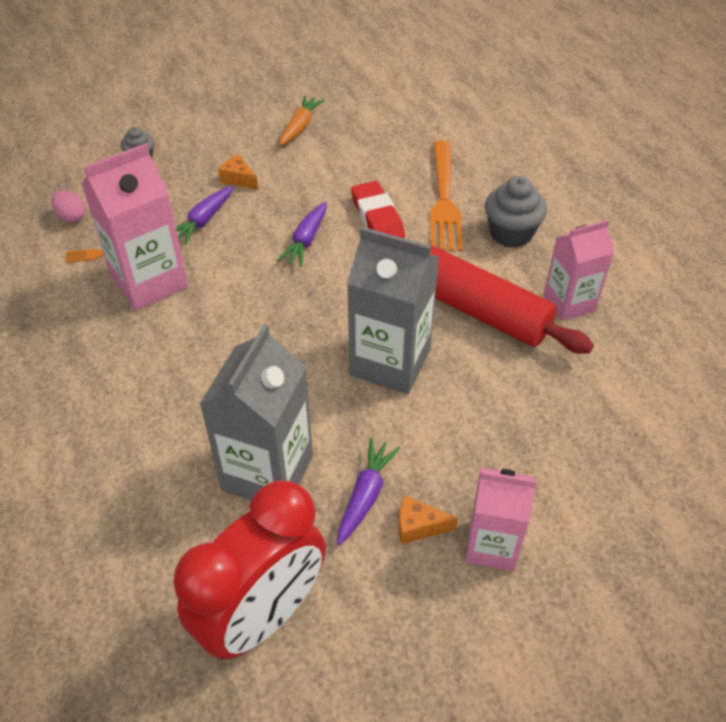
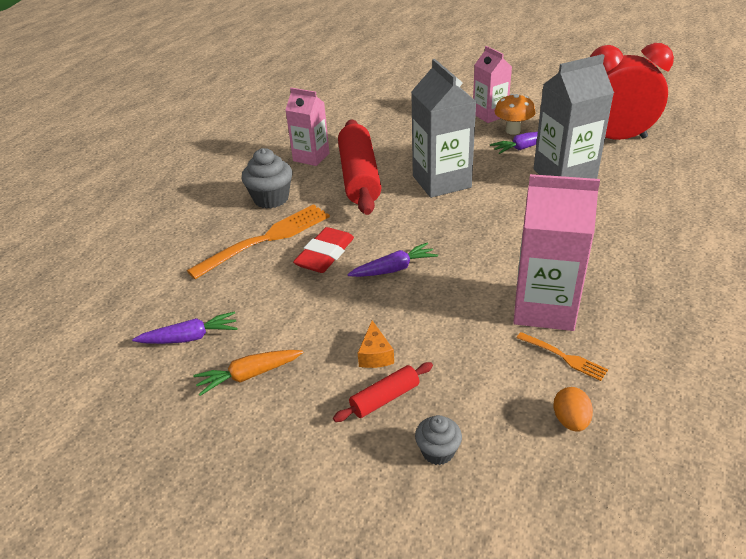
camera: 130 degrees left, 10 degrees down
pink egg [51,190,86,223] -> orange egg [553,387,593,432]
purple carrot [176,186,233,245] -> purple carrot moved to [132,311,237,344]
orange cheese [398,495,458,544] -> orange mushroom [495,94,535,135]
none -> red rolling pin [333,362,433,422]

